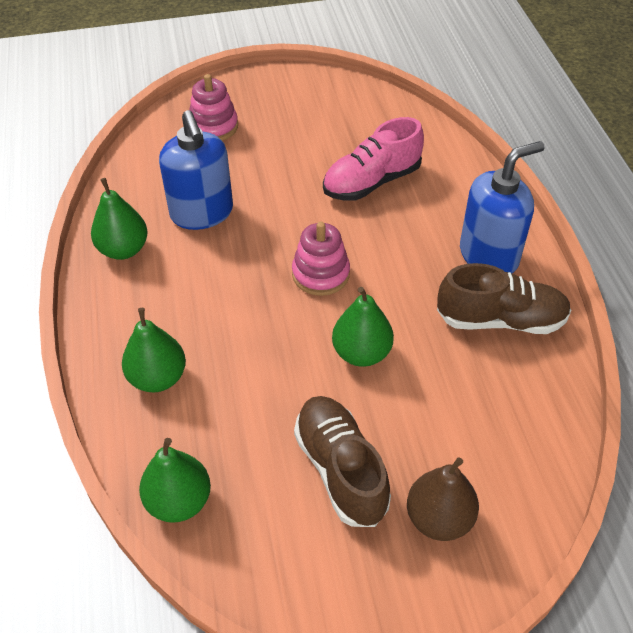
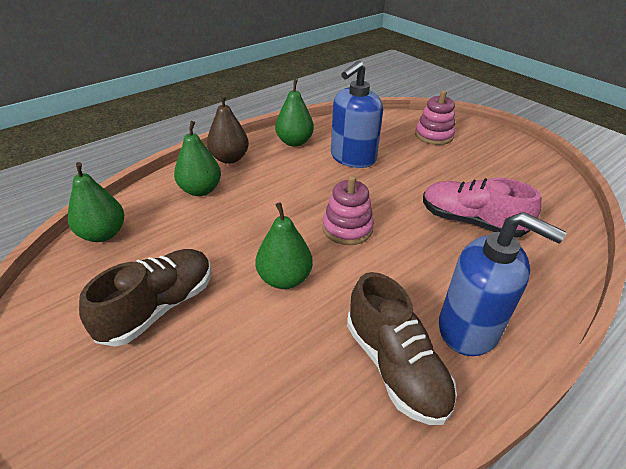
camera: 60 degrees right, 10 degrees down
brown pear [407,457,479,541] -> brown pear moved to [207,94,249,164]

